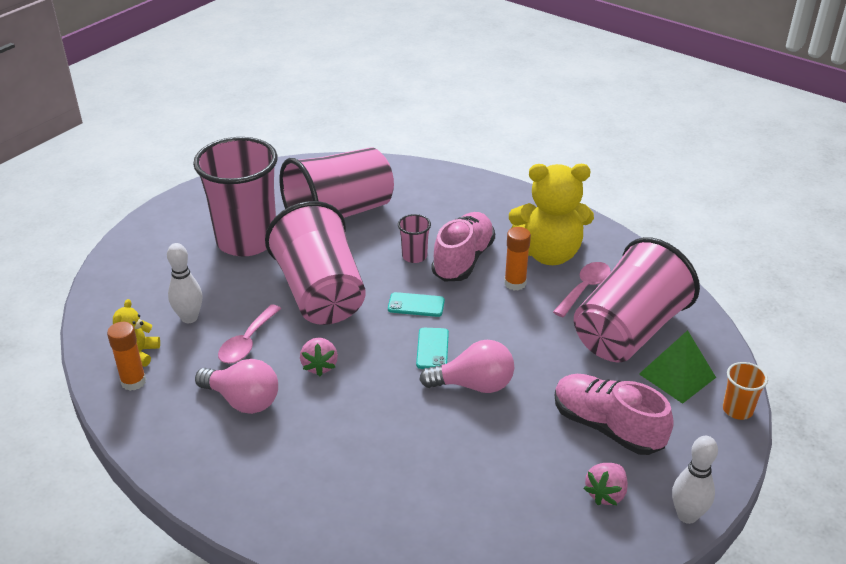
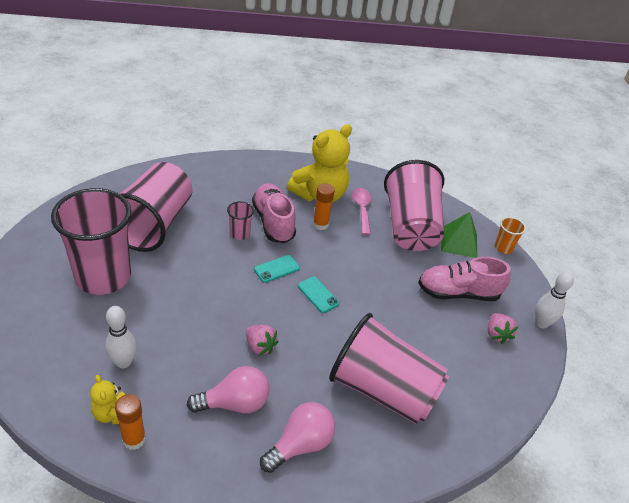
camera: 45 degrees left, 5 degrees up
pink spoon [218,304,281,364] -> none
pink cup [265,201,366,325] -> pink cup moved to [329,313,449,424]
pink light bulb [419,340,514,393] -> pink light bulb moved to [260,402,335,473]

